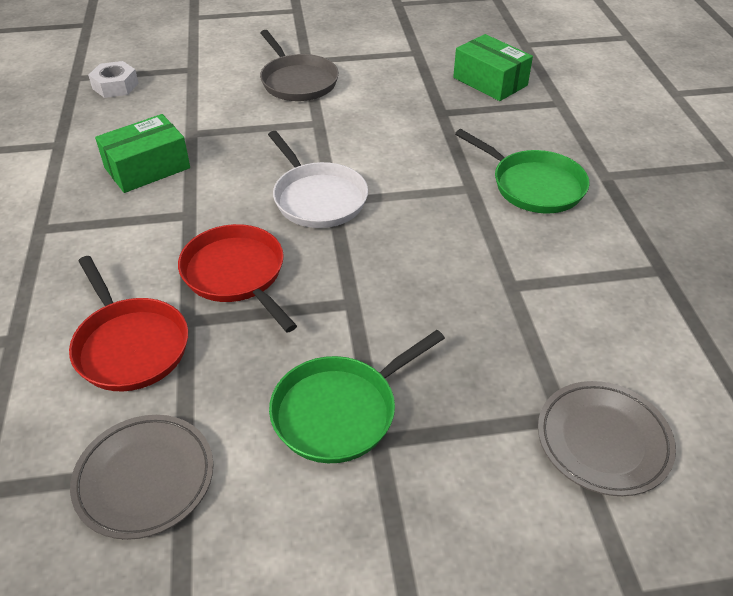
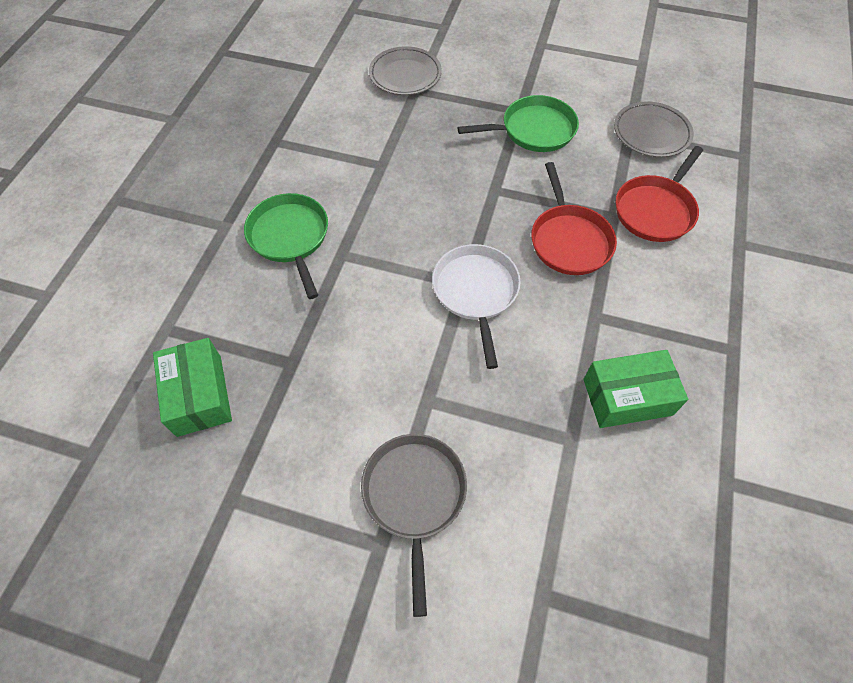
camera: 155 degrees left, 15 degrees up
red pan [69,256,188,391] -> red pan turned 135 degrees counterclockwise [616,146,703,242]
white nut [88,61,139,98] -> none

